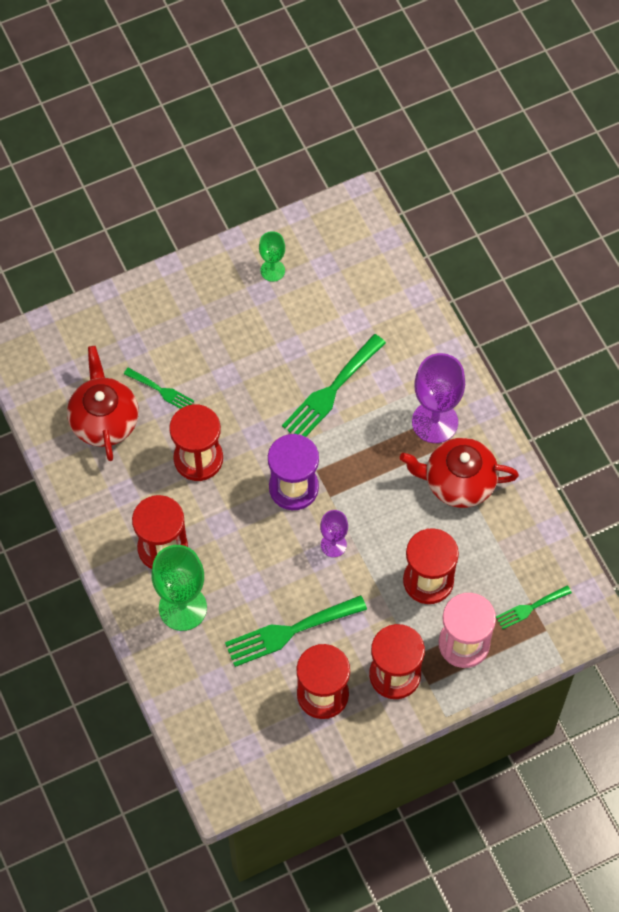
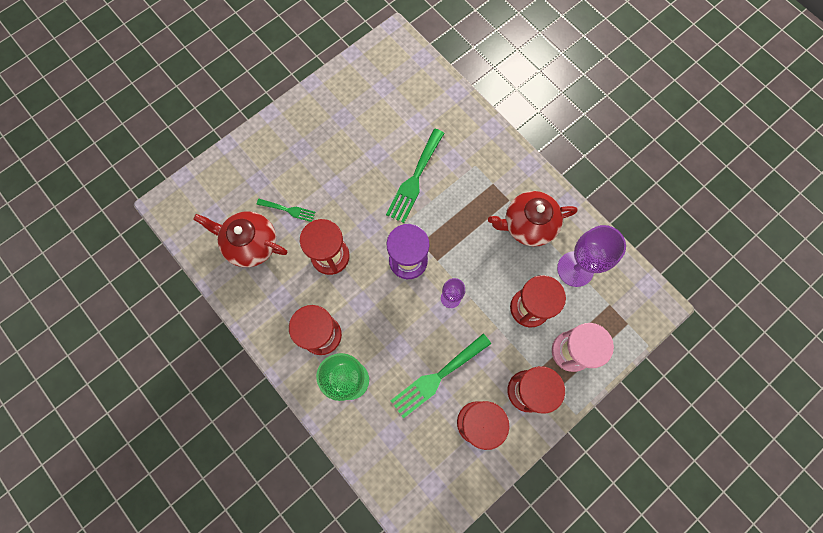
camera: 15 degrees left, 10 degrees up
red teapot [67,346,139,461] -> red teapot turned 45 degrees counterclockwise [193,211,287,267]
green goblet [259,231,285,282] -> none
purple goblet [412,353,465,443] -> purple goblet moved to [557,225,626,287]
green fork [496,586,572,629] -> none

